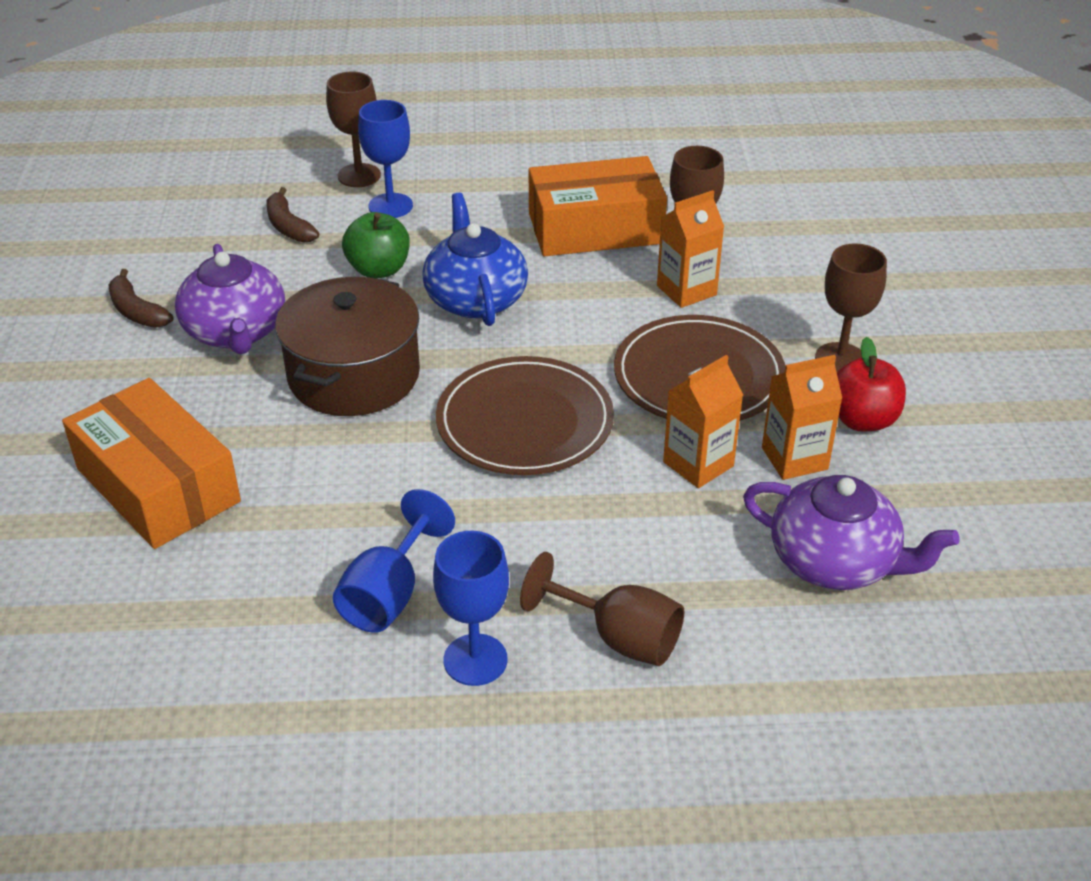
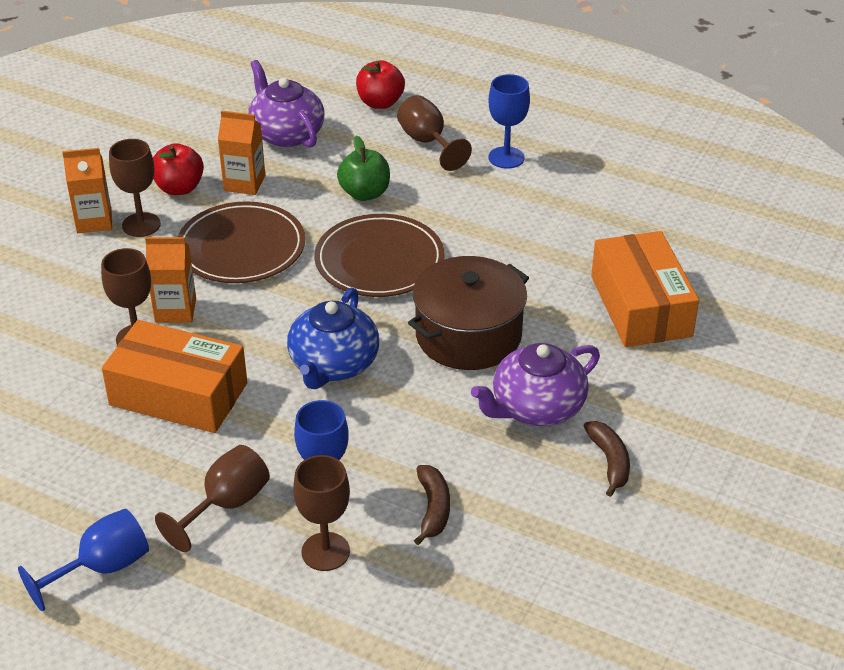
camera: 150 degrees left, 0 degrees up
purple teapot [175,244,285,354] -> purple teapot turned 135 degrees counterclockwise [471,343,600,426]
blue goblet [333,489,455,633] -> blue goblet moved to [18,509,149,611]
green apple [342,212,410,278] -> green apple moved to [337,136,390,201]
orange carton [663,355,743,488] -> orange carton moved to [62,148,112,233]
none -> brown goblet [155,445,270,552]
none -> red apple [356,60,405,109]

